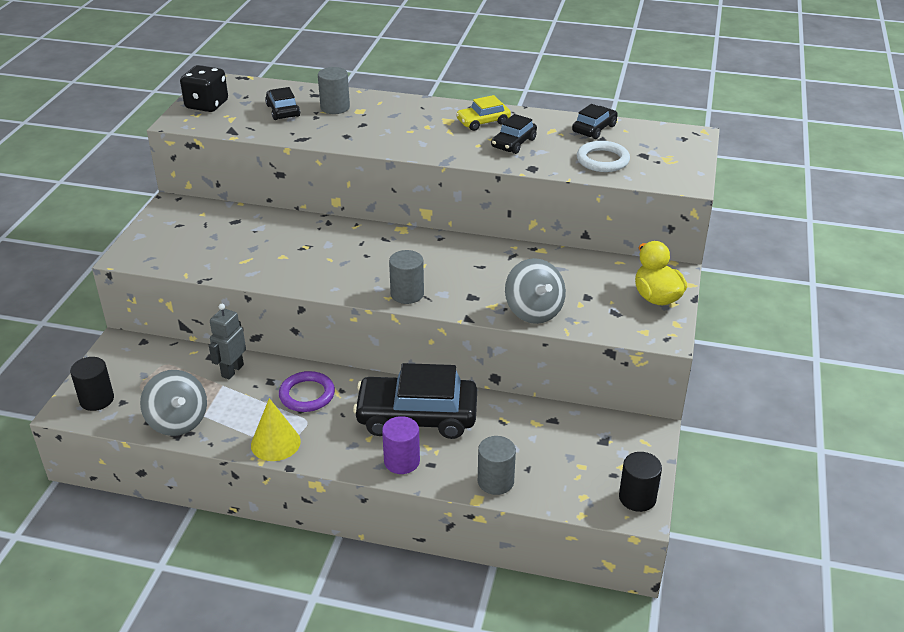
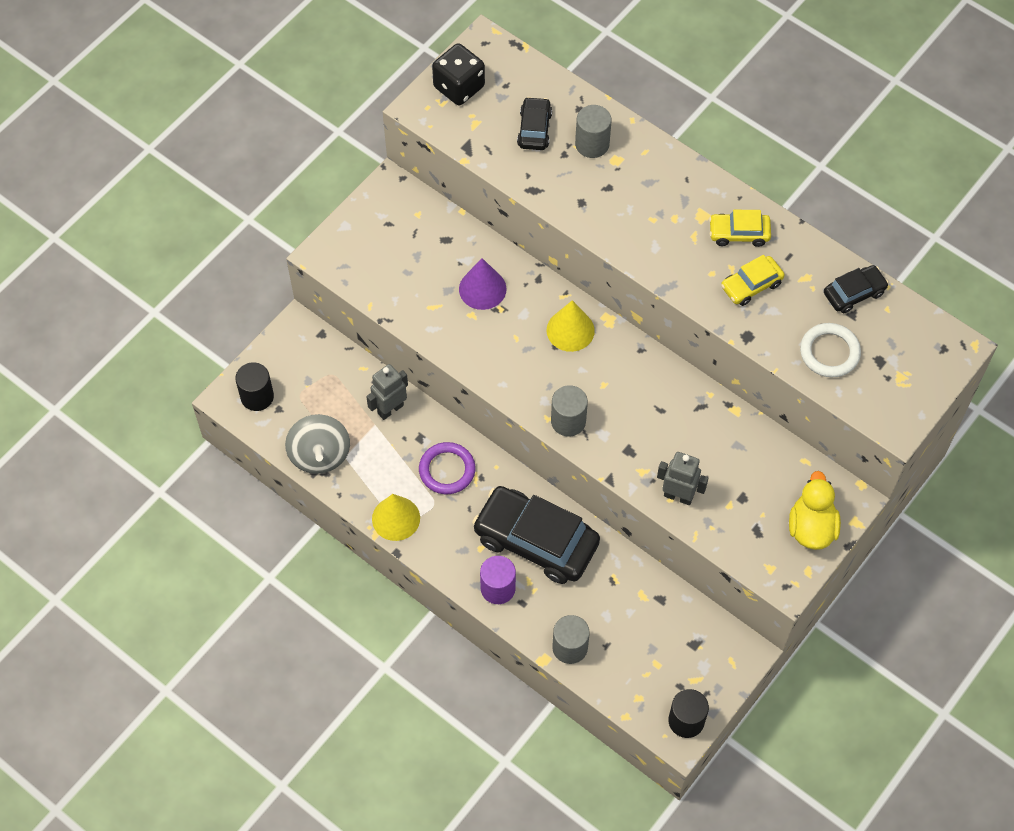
camera: 25 degrees right, 25 degrees up
black car [491,114,537,154] -> yellow car [721,255,785,306]
grey spinning top [505,258,566,324] -> grey robot [657,452,708,505]
none -> purple cone [459,258,507,310]
none -> yellow cone [547,300,595,352]

